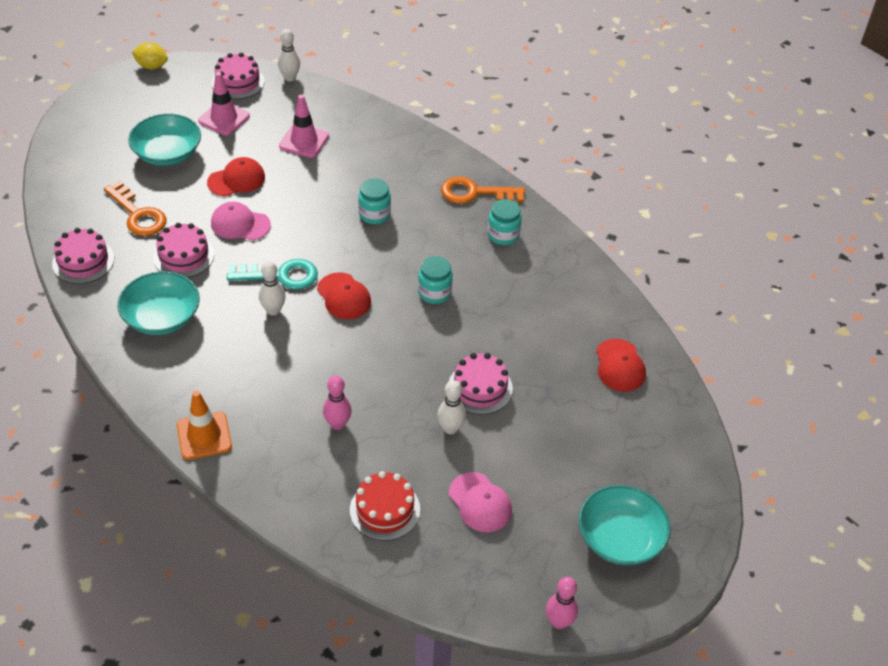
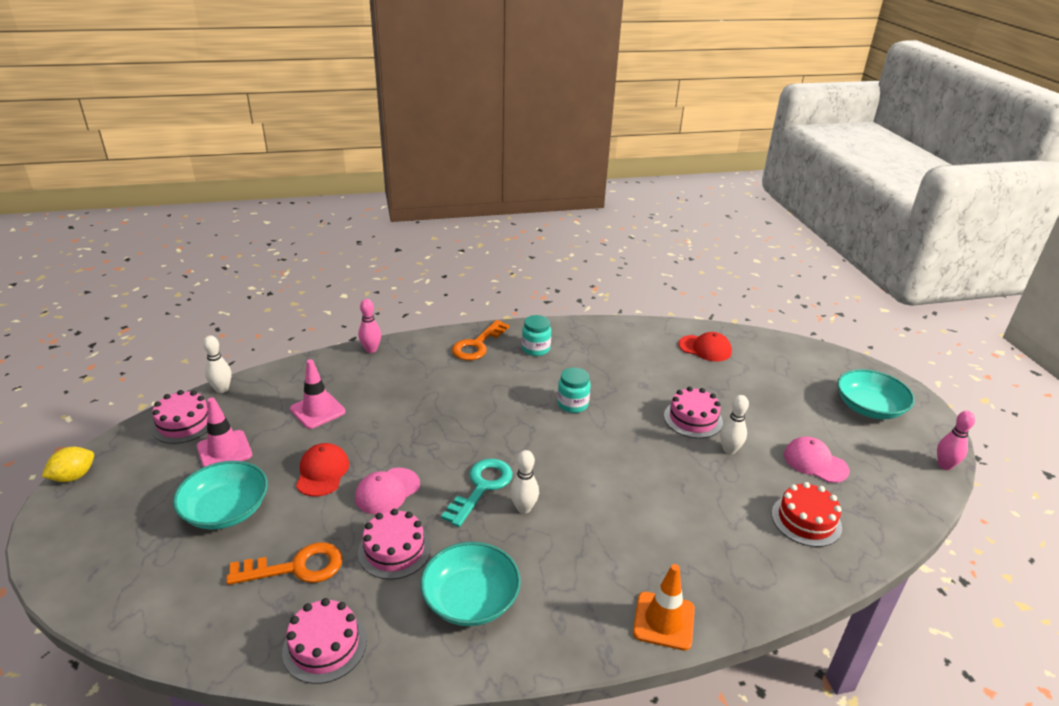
camera: 60 degrees left, 15 degrees down
red cap [317,272,371,319] -> none
pink bowling pin [323,375,352,430] -> pink bowling pin moved to [358,299,381,353]
turquoise jar [358,178,391,224] -> none
pink cap [449,472,512,532] -> pink cap turned 135 degrees counterclockwise [784,436,850,483]

